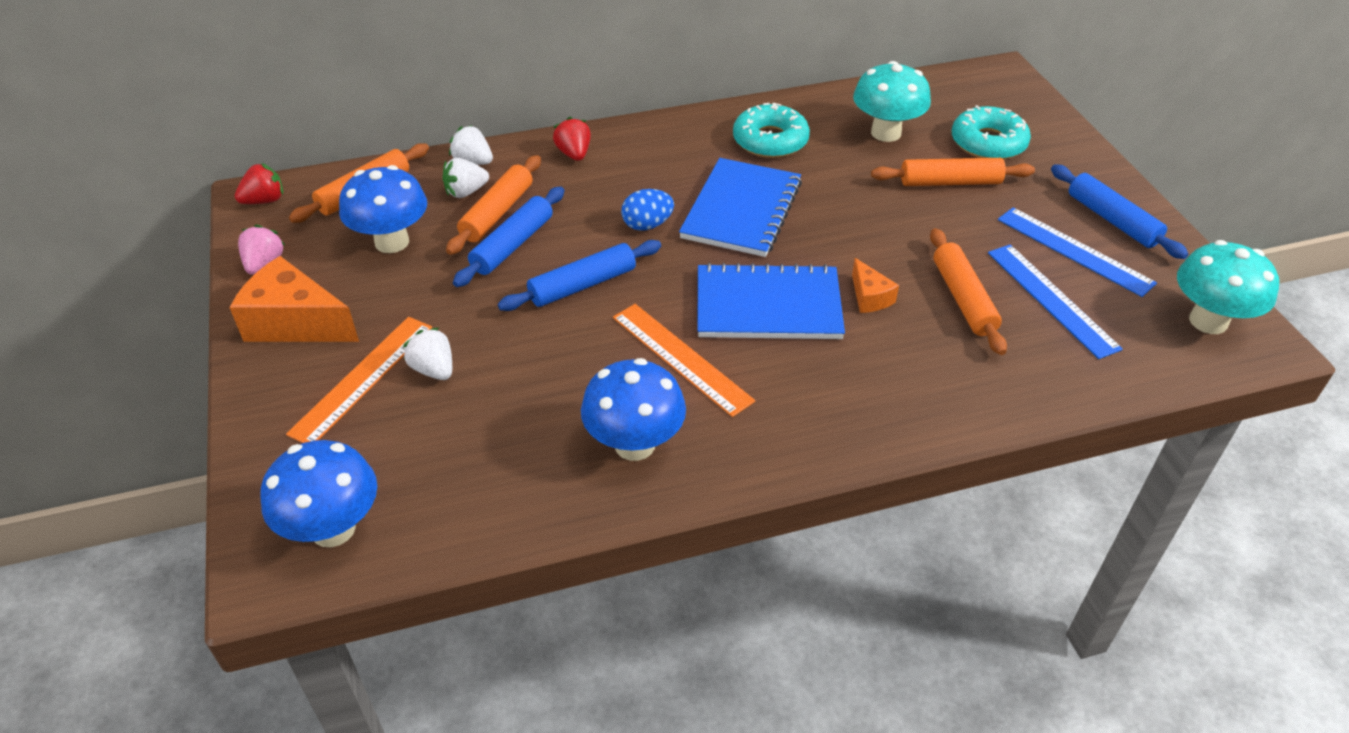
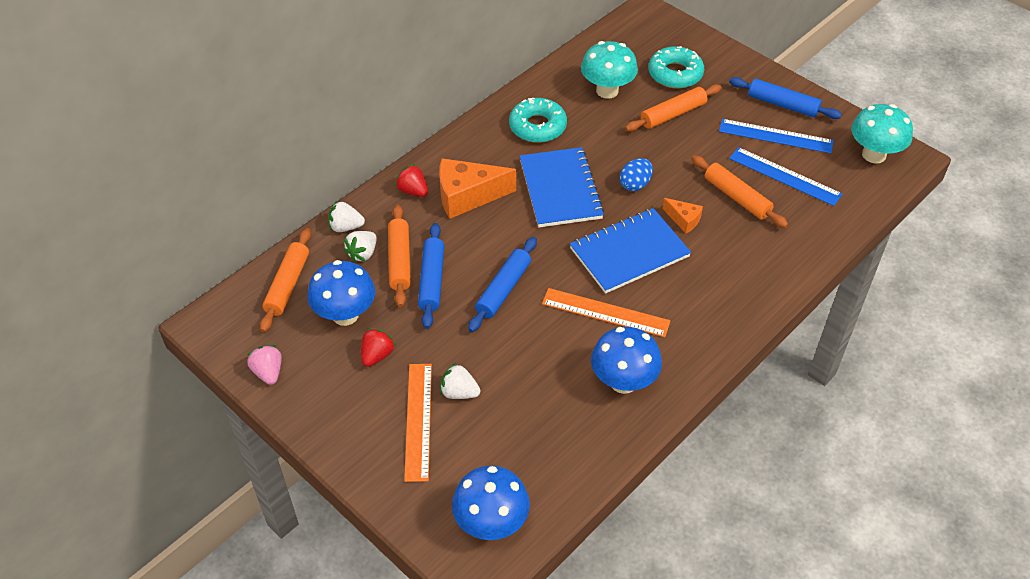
camera: 30 degrees left, 5 degrees up
orange cheese [230,256,359,342] -> orange cheese moved to [439,158,516,219]
red strawberry [235,163,283,204] -> red strawberry moved to [361,328,396,367]
blue egg [621,189,674,231] -> blue egg moved to [620,158,653,191]

